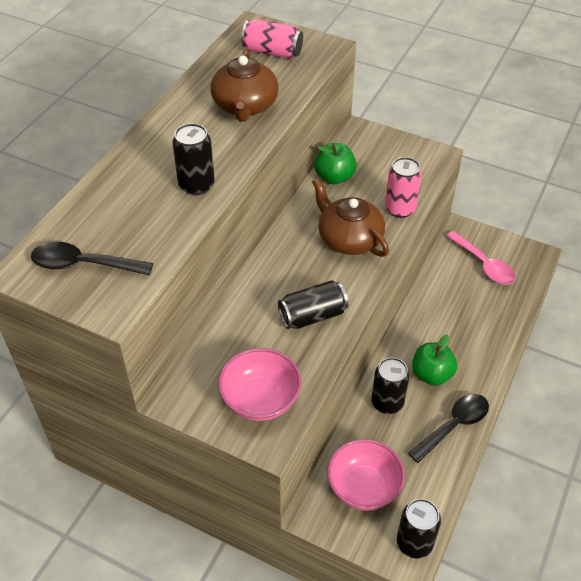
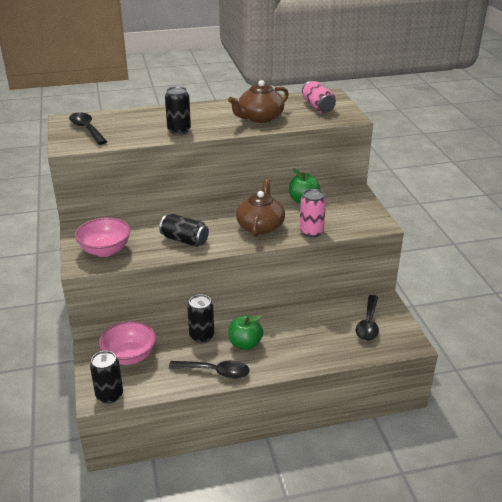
camera: 50 degrees right, 15 degrees down
pink spoon [446,231,516,285] -> black spoon [356,295,379,341]

